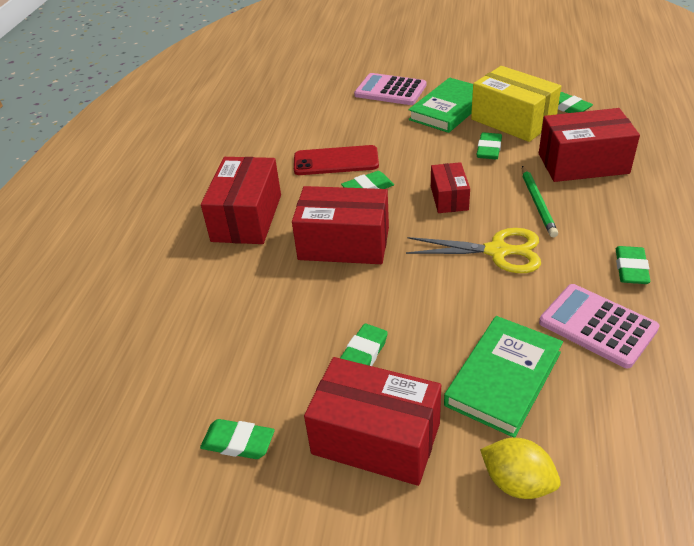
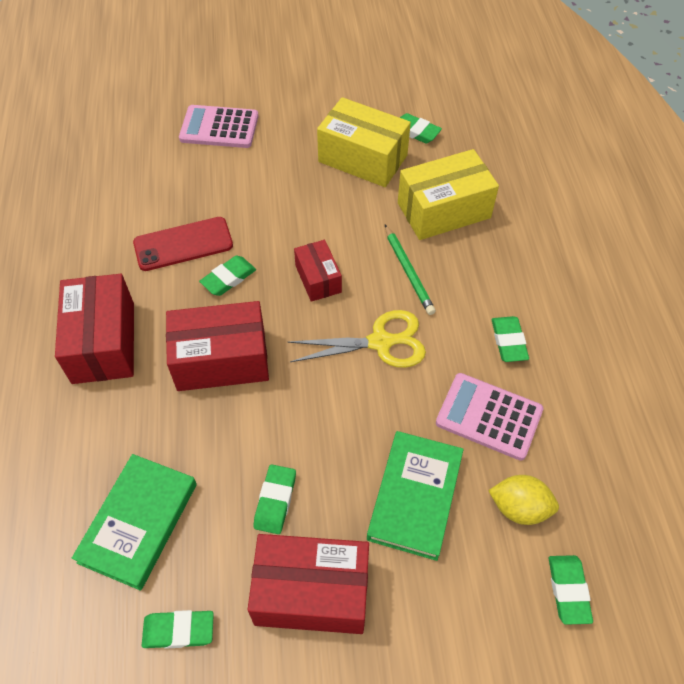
camera: 20 degrees left, 15 degrees up
green book [408,78,473,133] -> green book moved to [72,454,197,590]
green eraser [476,132,502,159] -> green eraser moved to [549,555,593,625]
yellow lemon [480,437,561,499] -> yellow lemon moved to [488,475,559,525]
red box [539,108,640,182] -> yellow box [398,149,499,240]

